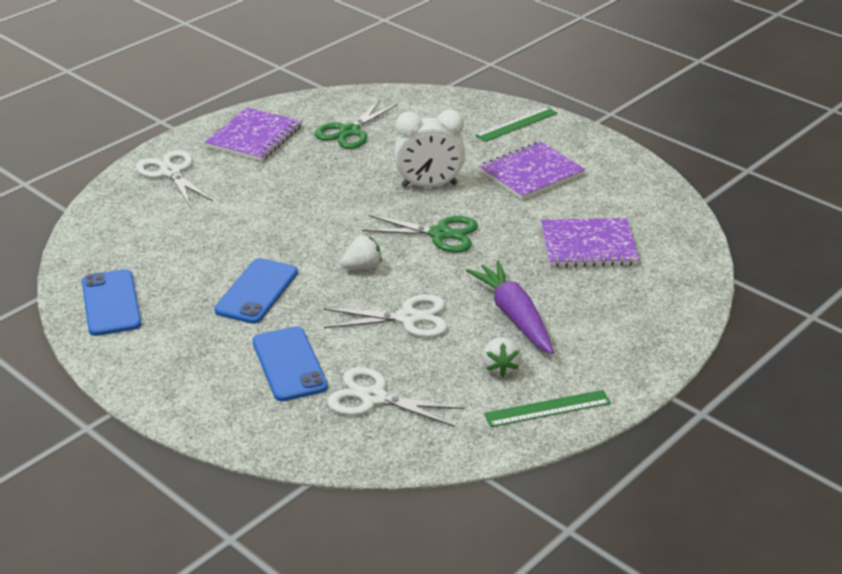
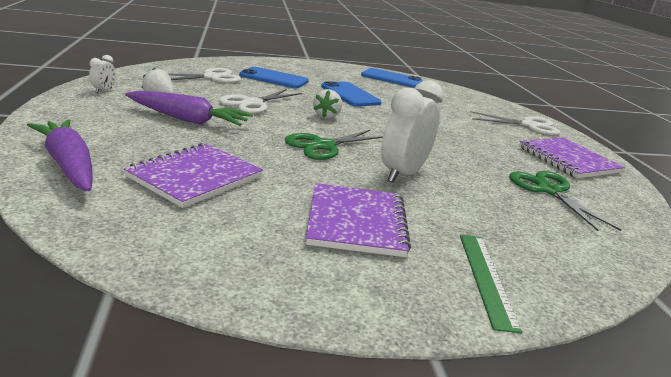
camera: 125 degrees right, 10 degrees down
green ruler [484,390,611,427] -> white clock [89,55,116,93]
none -> purple carrot [27,119,93,191]

